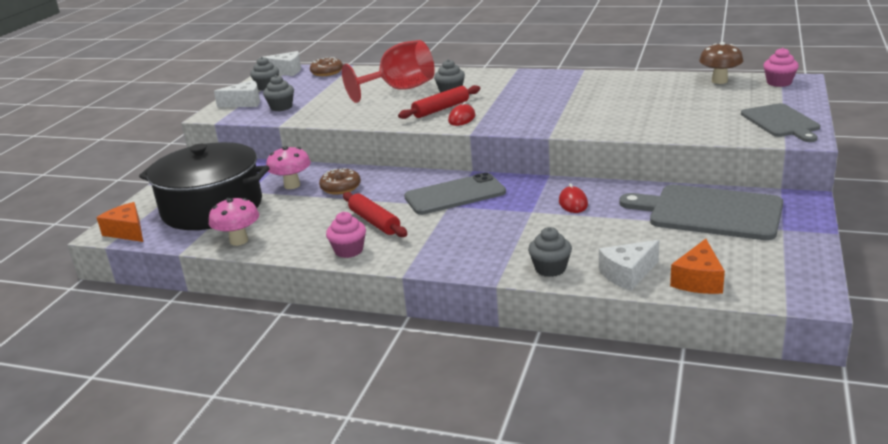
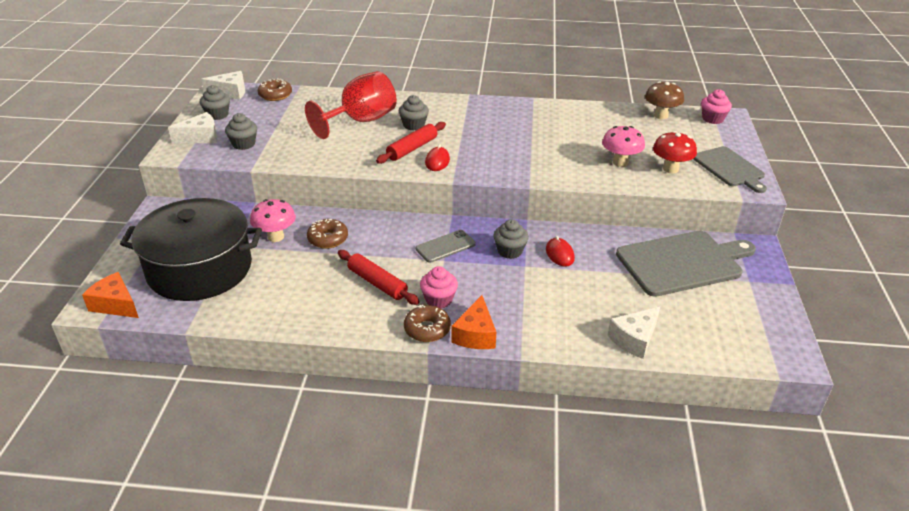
camera: 15 degrees left, 10 degrees up
pink mushroom [209,198,259,246] -> pink mushroom moved to [602,126,645,167]
pink cupcake [326,212,366,258] -> pink cupcake moved to [420,266,458,309]
grey phone [404,172,506,215] -> grey phone [416,230,476,263], size x0.62
grey cupcake [528,227,572,277] -> grey cupcake moved to [493,219,529,259]
grey cutting board [619,185,783,240] -> grey cutting board turned 150 degrees clockwise [616,231,756,297]
orange cheese [670,239,725,294] -> orange cheese moved to [451,295,496,349]
none -> brown donut [404,305,451,342]
none -> red mushroom [653,131,697,174]

